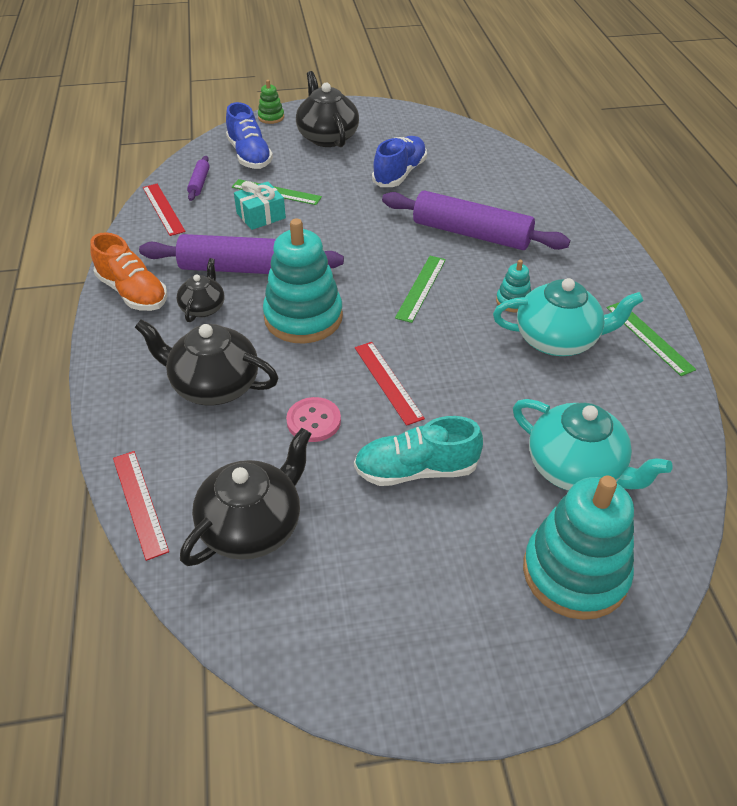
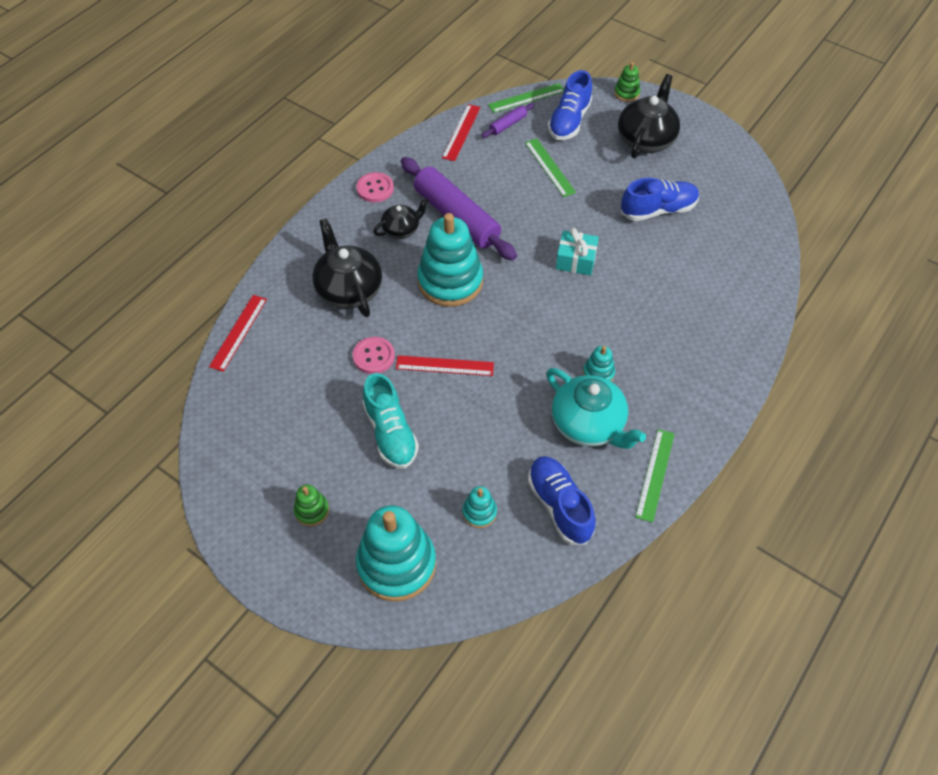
camera: 45 degrees right, 10 degrees up
orange shoe [90,232,167,311] -> pink button [356,172,394,202]
black teapot [180,428,311,566] -> none
turquoise gift [234,181,286,230] -> turquoise gift moved to [556,228,599,276]
turquoise shoe [354,416,483,486] -> turquoise shoe turned 150 degrees counterclockwise [362,373,419,469]
red ruler [355,342,425,426] -> red ruler turned 75 degrees clockwise [396,355,494,376]
purple rolling pin [382,190,570,250] -> none
green ruler [395,256,446,323] -> green ruler moved to [488,83,564,113]
turquoise teapot [513,399,673,491] -> turquoise stacking toy [462,486,497,528]
none -> green stacking toy [294,484,329,526]
none -> blue shoe [528,456,596,545]

